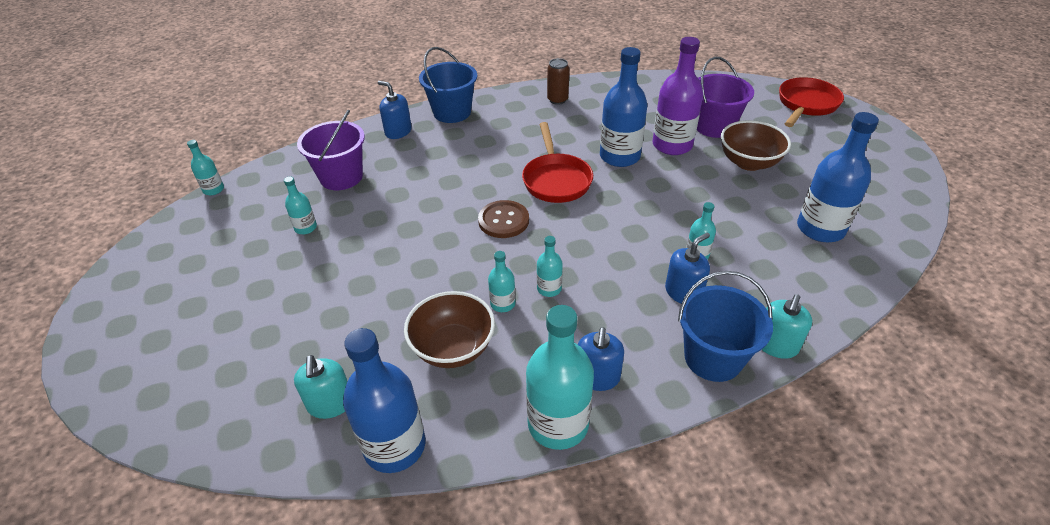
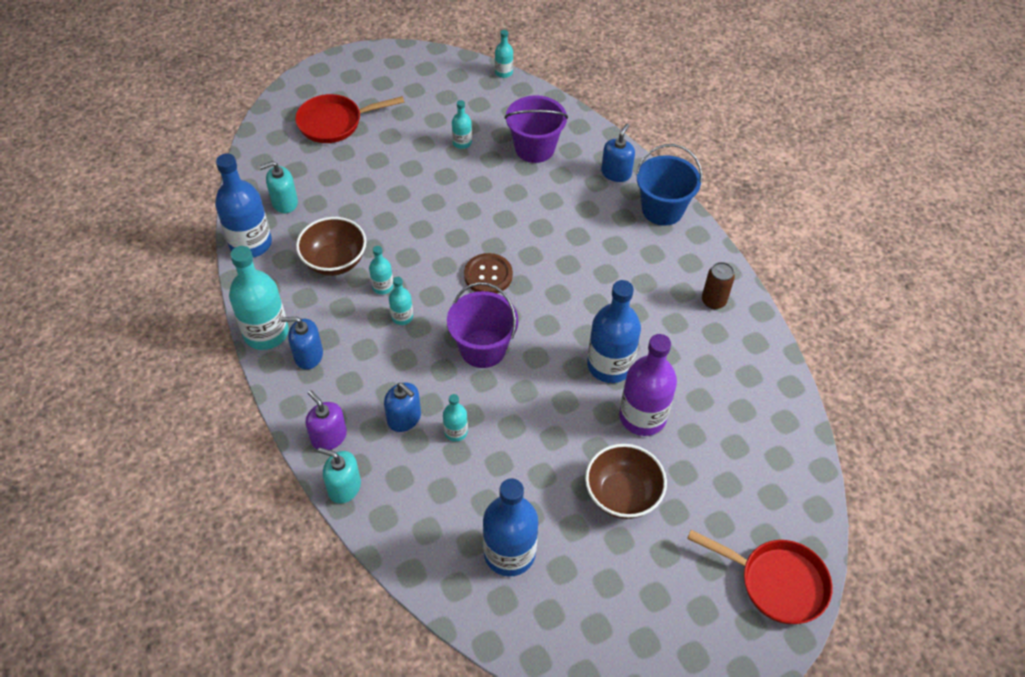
camera: 80 degrees right, 10 degrees up
red pan [522,122,593,203] -> red pan moved to [295,94,404,143]
blue bucket [678,271,773,382] -> purple soap dispenser [305,390,347,450]
purple bucket [697,57,754,138] -> purple bucket moved to [447,282,518,368]

